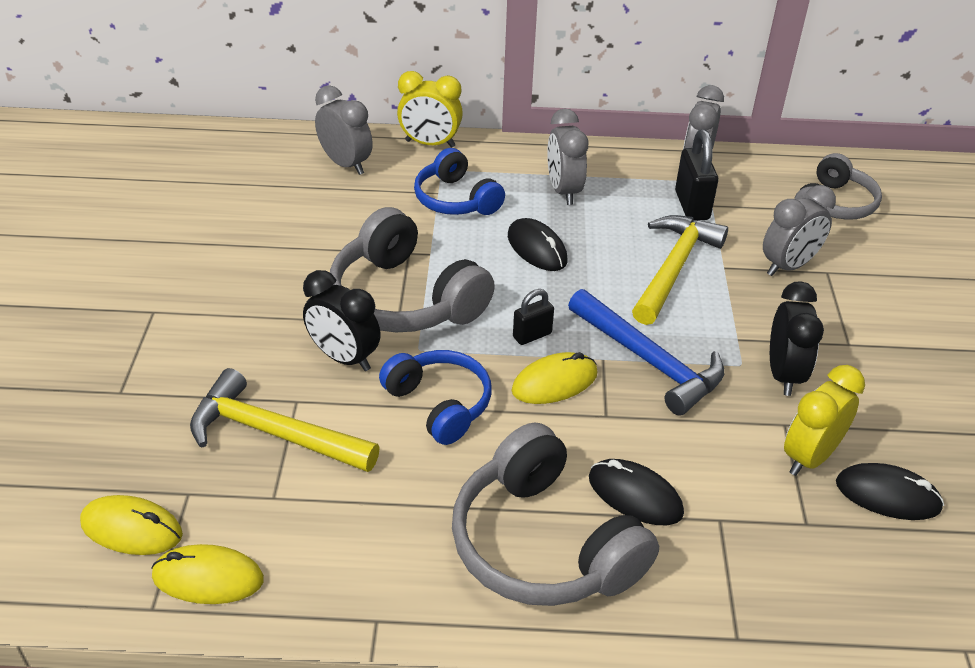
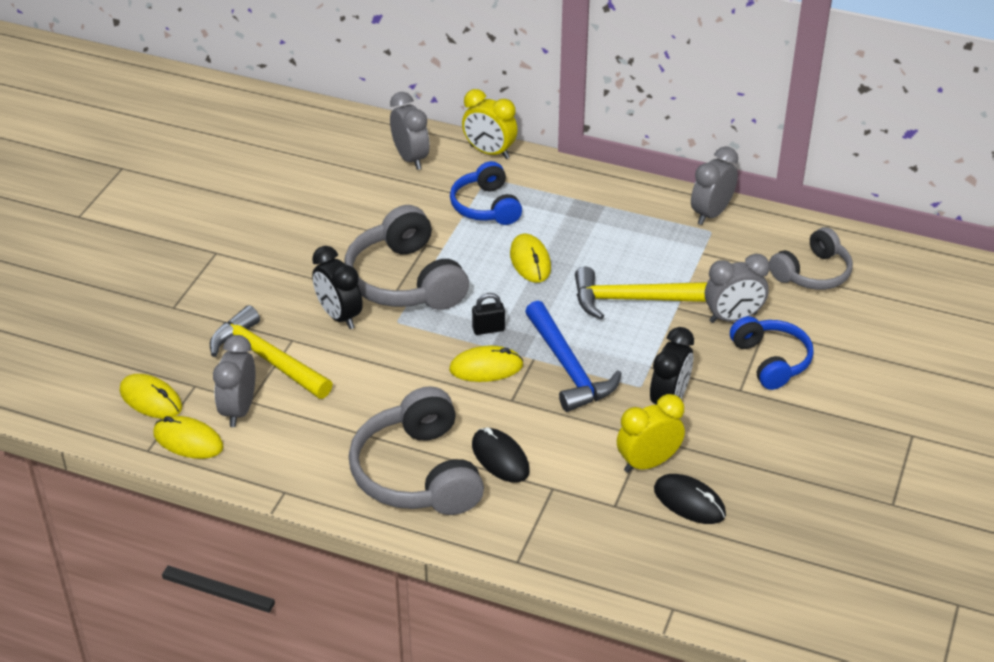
camera: 20 degrees right, 0 degrees up
blue headphones [379,350,492,445] -> blue headphones moved to [730,316,814,390]
black mouse [508,218,568,271] -> yellow mouse [510,234,551,283]
grey clock [547,108,588,205] -> grey clock moved to [213,335,255,427]
yellow hammer [632,215,728,325] -> yellow hammer turned 135 degrees counterclockwise [575,267,707,319]
black padlock [675,129,718,221] -> none

